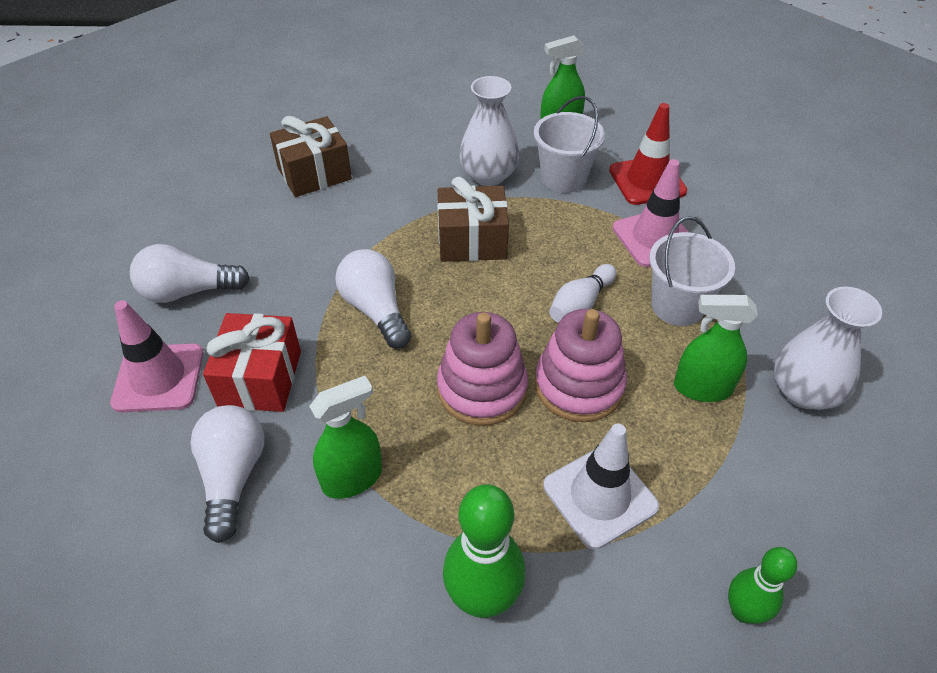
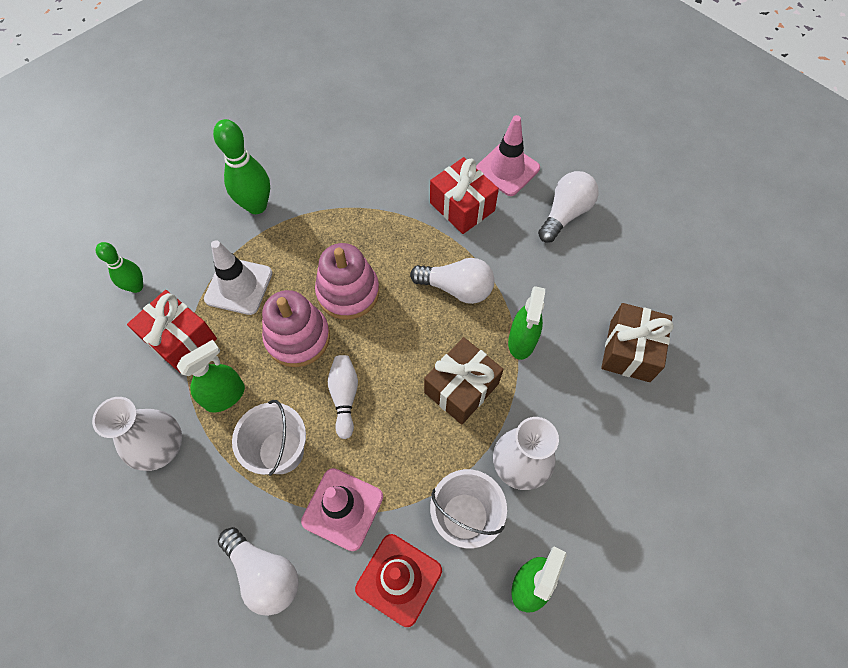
camera: 135 degrees right, 15 degrees up
white light bulb [190,405,264,543] -> white light bulb moved to [218,527,299,616]
green spray bottle [309,376,382,499] -> green spray bottle moved to [508,286,545,360]
none -> red gift [127,290,217,372]

